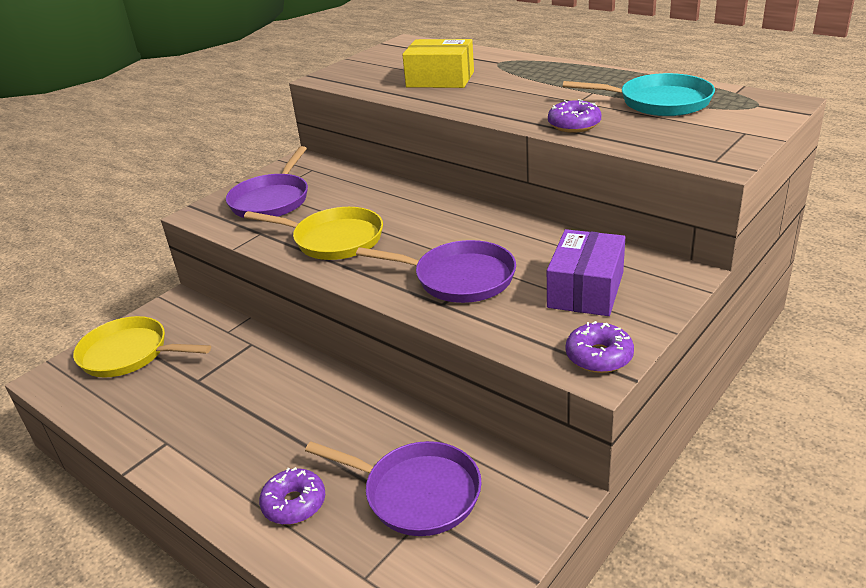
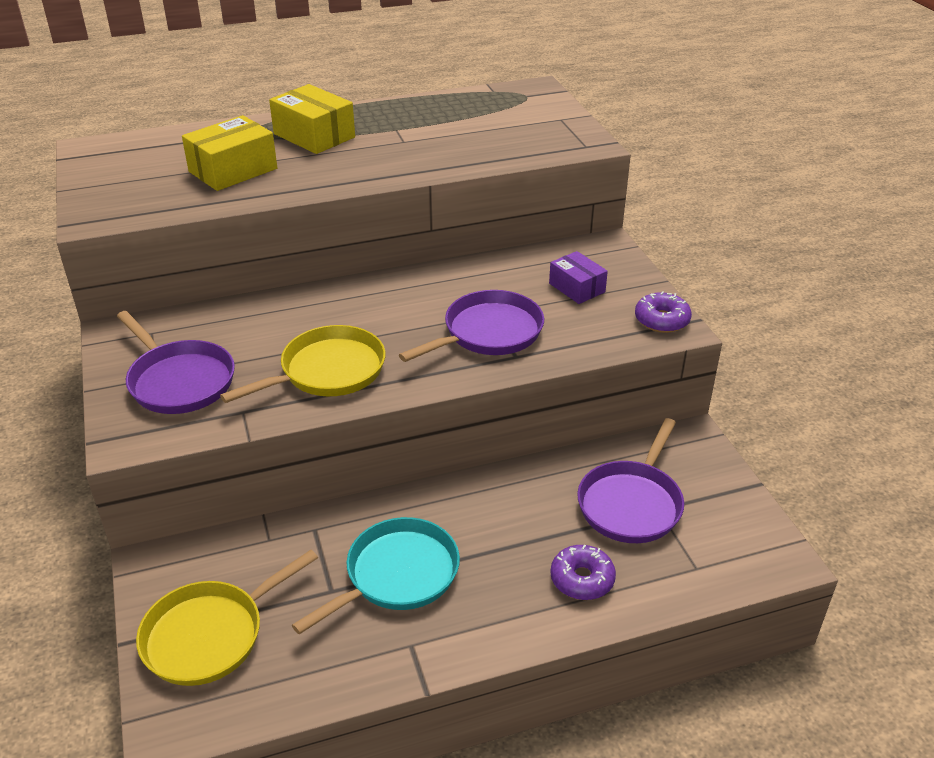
camera: 60 degrees left, 5 degrees up
purple pan [305,441,482,536] -> purple pan turned 150 degrees clockwise [577,418,684,543]
purple box [547,229,625,316] -> purple box [549,251,608,304], size x0.65
purple donut [548,99,601,133] -> none
turquoise pan [563,73,715,116] -> turquoise pan moved to [292,517,460,635]
none -> yellow box [269,84,355,154]

